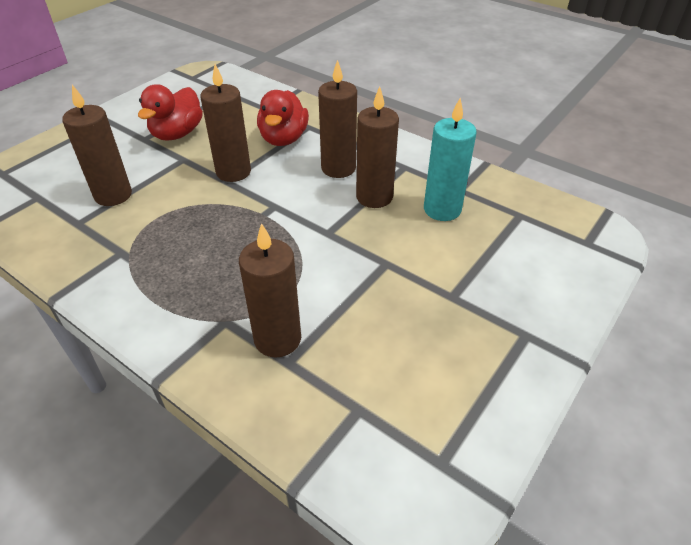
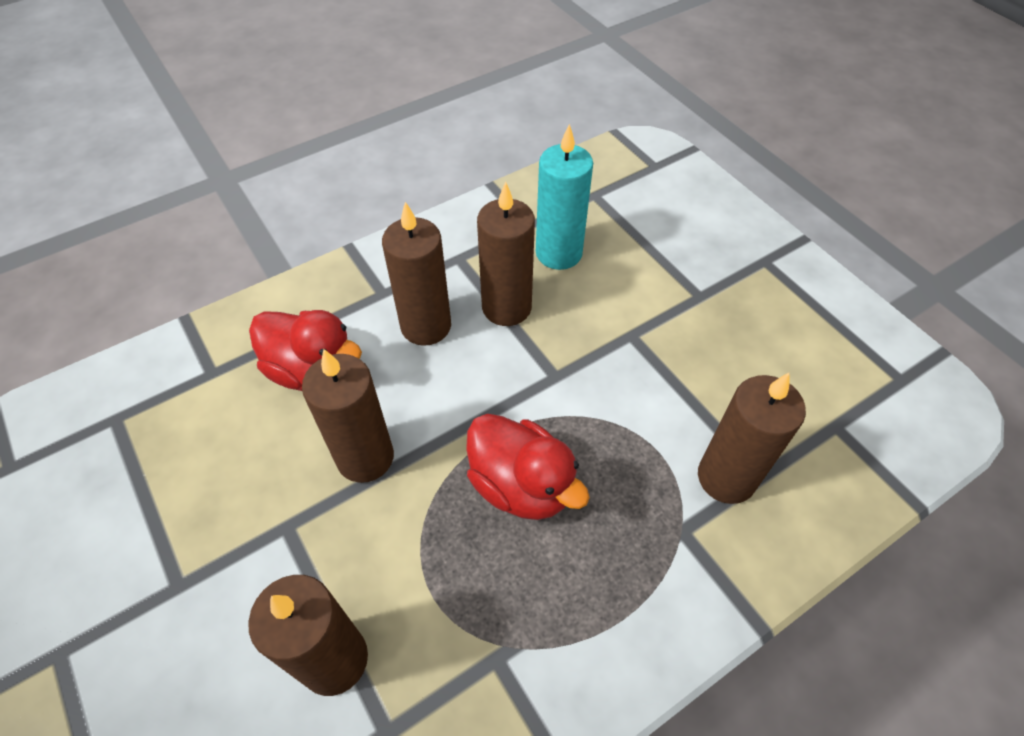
camera: 70 degrees left, 10 degrees up
red duck [138,84,203,140] -> red duck moved to [466,414,590,520]

